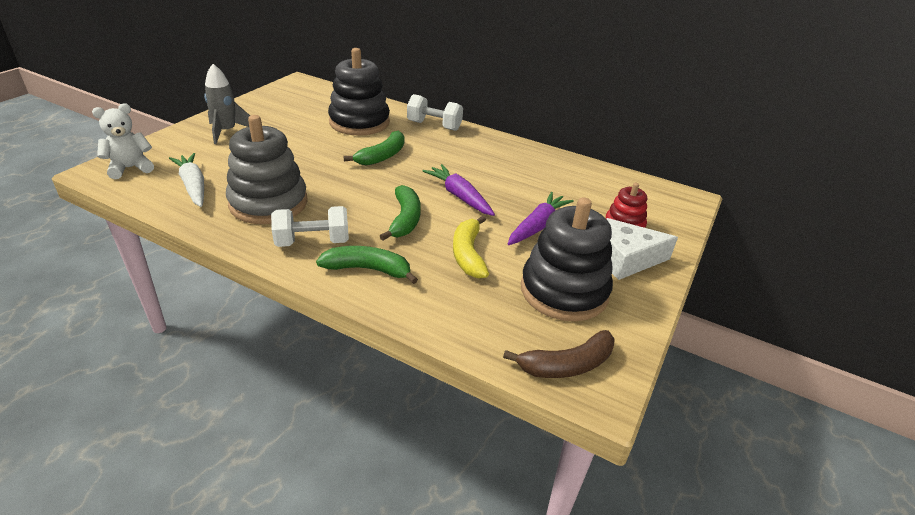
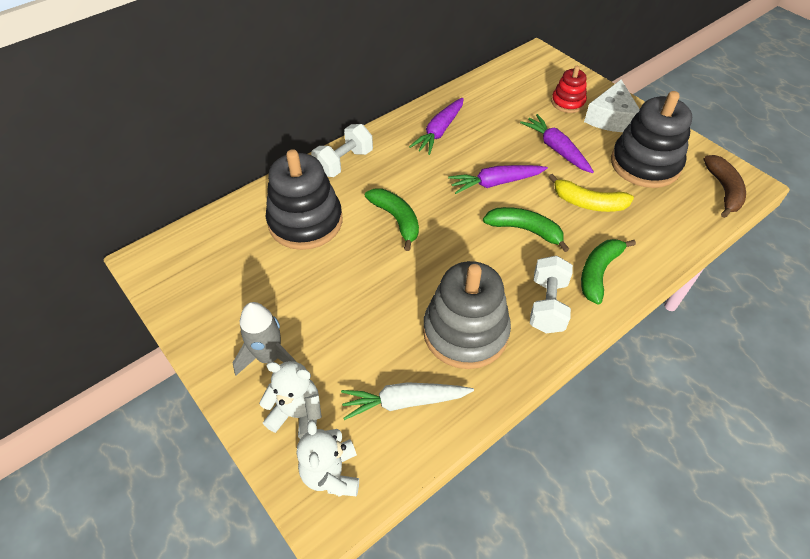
camera: 65 degrees left, 15 degrees up
none -> white teddy bear [259,361,322,439]
none -> purple carrot [409,98,464,155]

